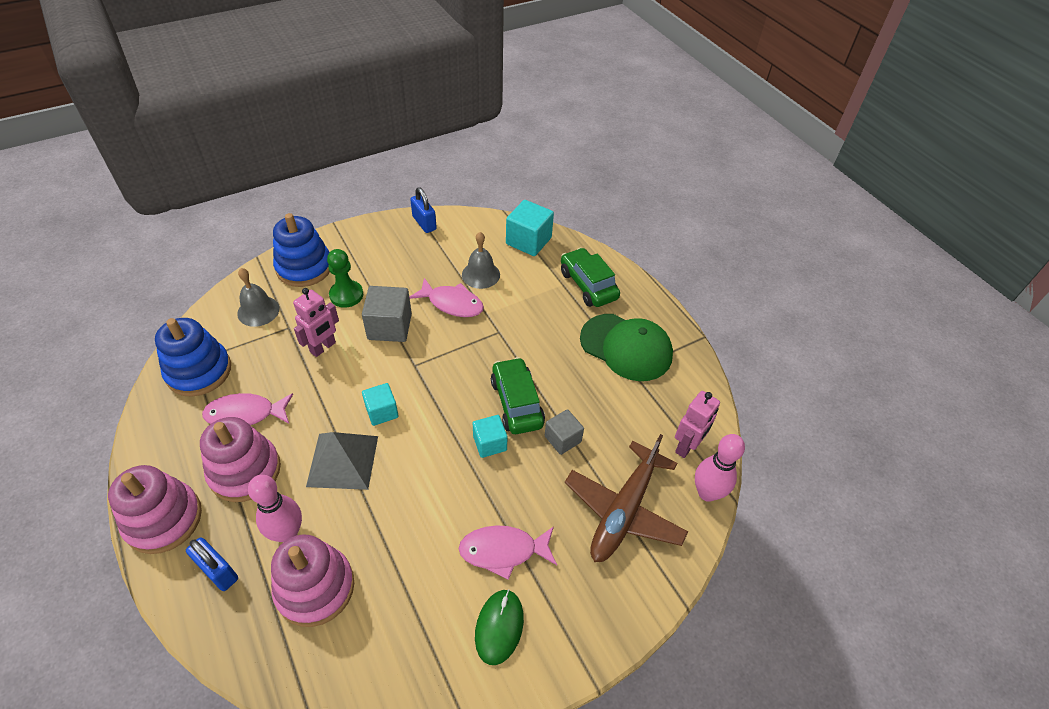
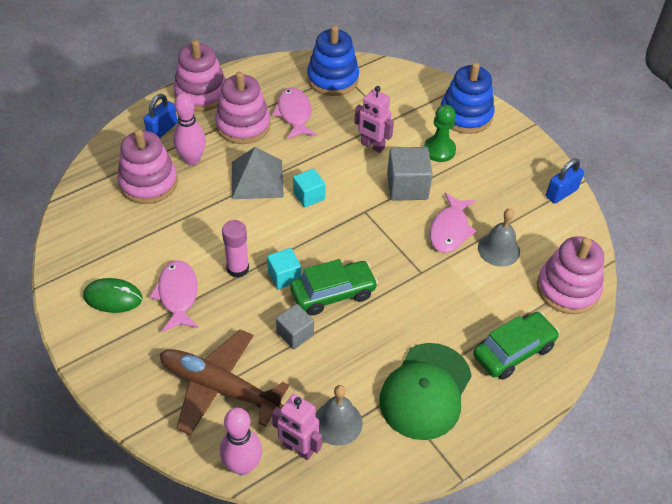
camera: 85 degrees right, 0 degrees up
grey bell [237,268,280,327] -> grey bell moved to [316,385,363,445]
turquoise cube [506,200,554,256] -> pink stacking toy [537,236,604,314]
none -> pink glue stick [222,220,249,278]

